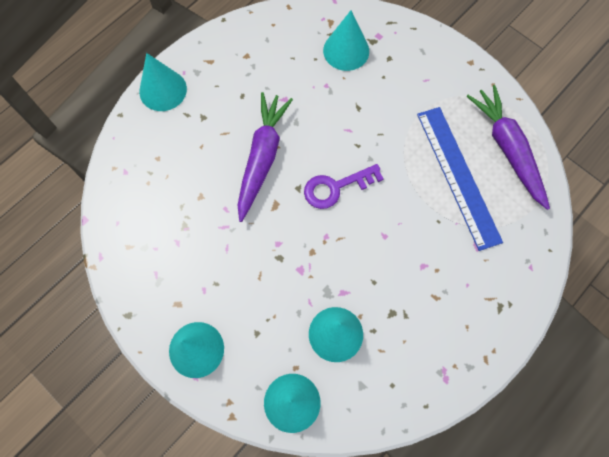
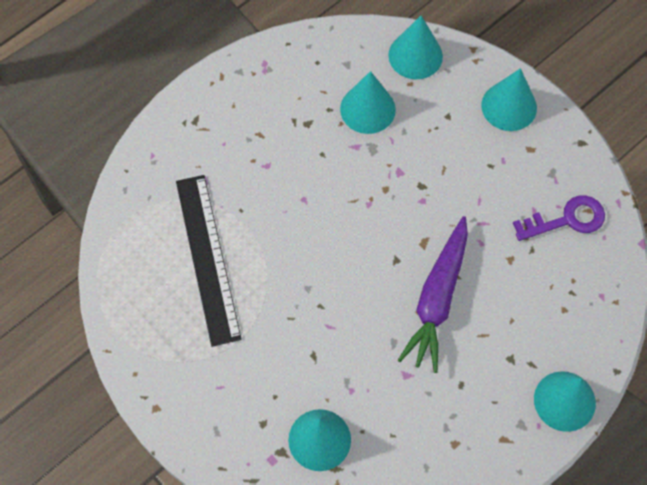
camera: 175 degrees left, 5 degrees down
purple key [304,164,384,209] -> purple key moved to [513,196,605,241]
blue ruler [417,107,503,251] -> black ruler [176,175,242,347]
purple carrot [467,85,550,210] -> none

